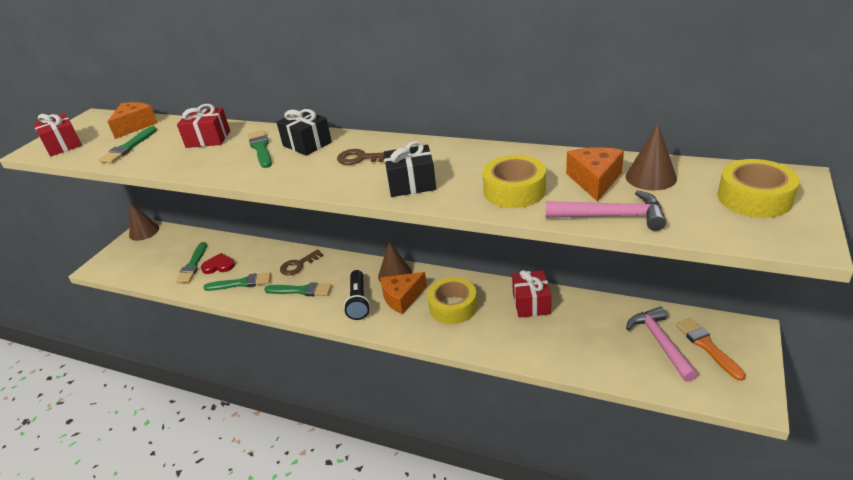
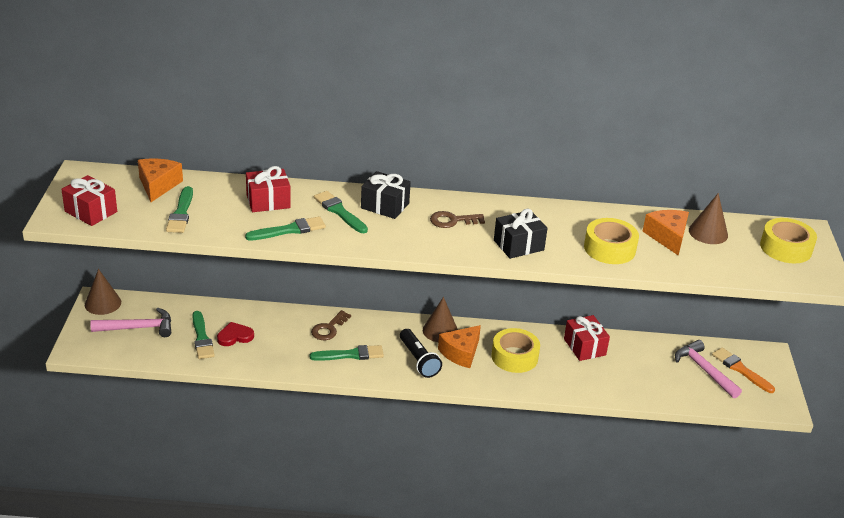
camera: 25 degrees left, 0 degrees up
green brush [203,273,271,291] -> green brush moved to [245,216,326,240]
pink hammer [546,190,666,231] -> pink hammer moved to [91,308,171,337]

